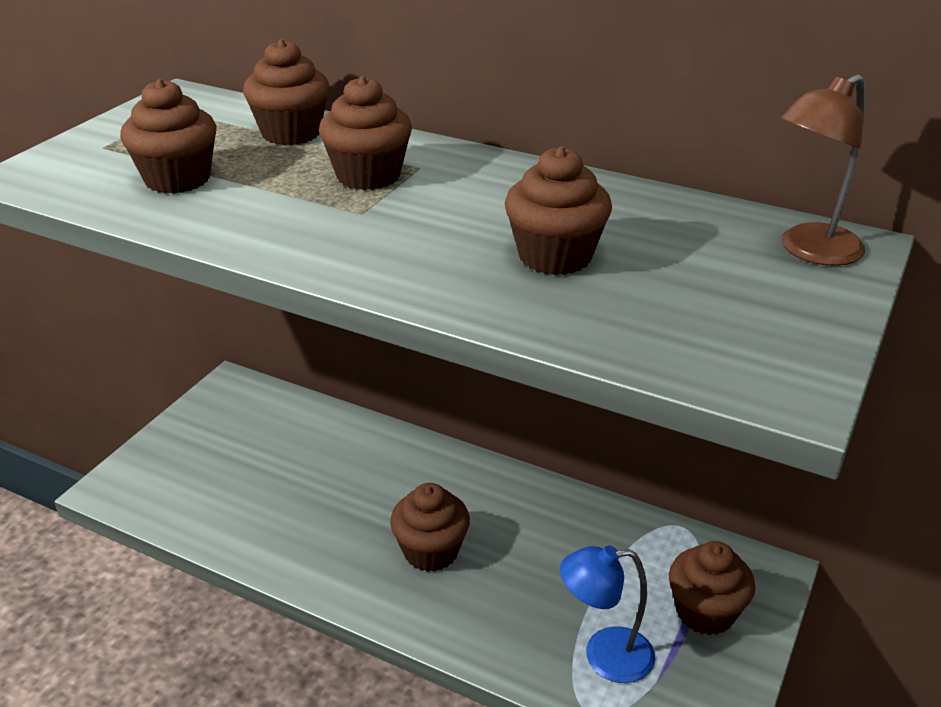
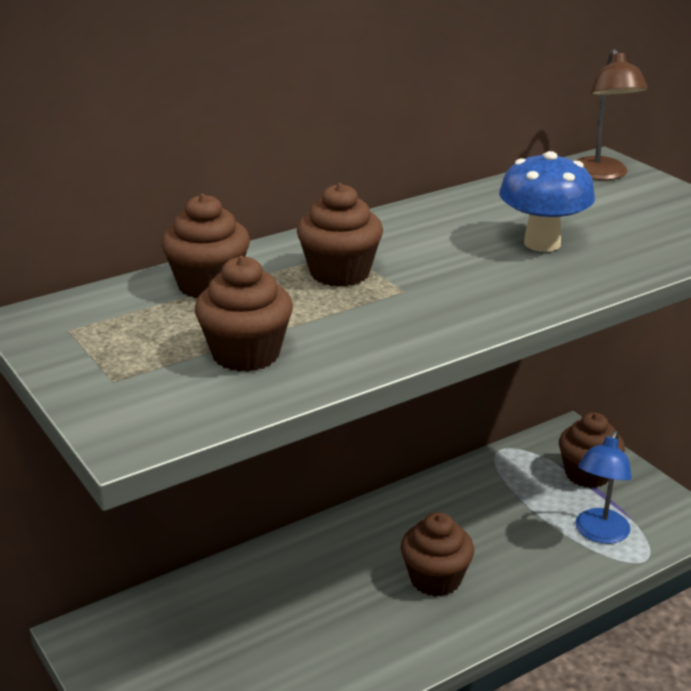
camera: 60 degrees left, 5 degrees down
brown cupcake [505,146,612,275] -> blue mushroom [499,151,595,252]

